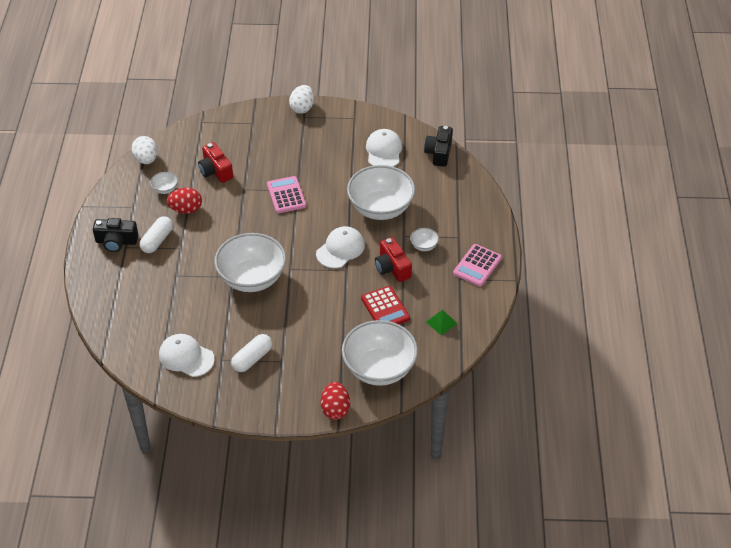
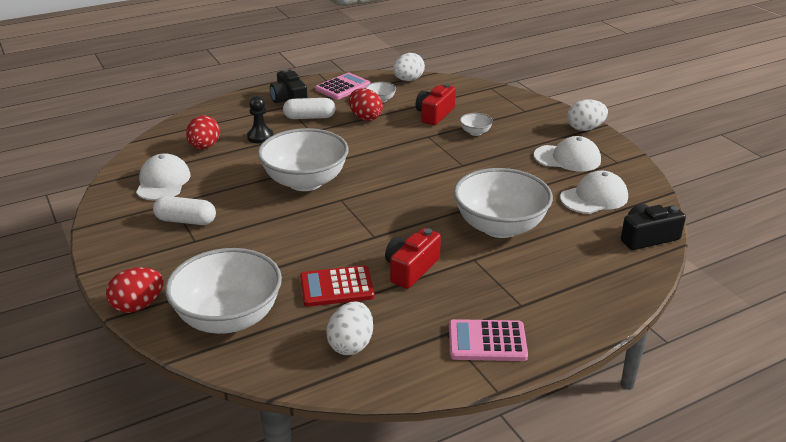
camera: 60 degrees right, 15 degrees down
pink calculator [267,176,306,213] -> pink calculator moved to [315,73,371,100]
white cap [316,226,365,268] -> white cap moved to [534,136,601,172]
red calculator [361,286,410,324] -> red calculator turned 45 degrees clockwise [300,265,375,307]
white bowl [410,228,439,251] -> white bowl moved to [460,113,493,136]
green pyramid [426,310,458,335] -> white egg [326,302,373,355]
none -> red egg [186,115,220,149]
none -> black pawn [247,96,274,143]

